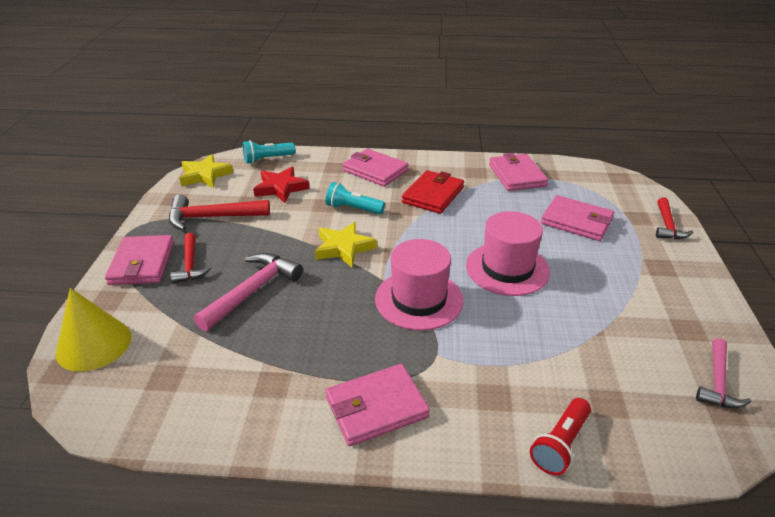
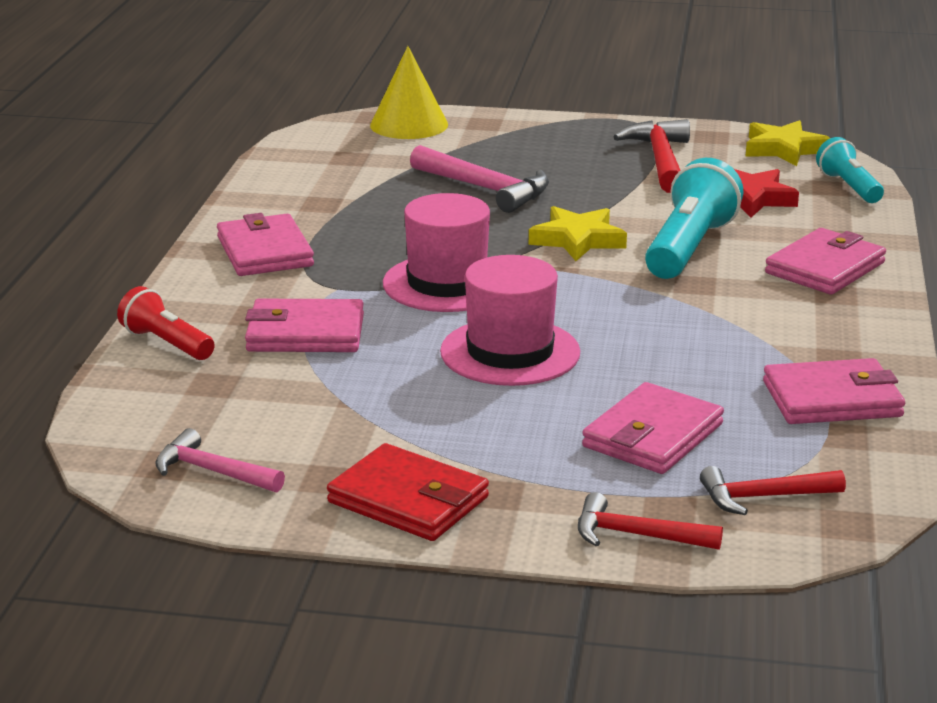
camera: 95 degrees right, 10 degrees down
pink wallet [105,235,174,285] -> pink wallet moved to [245,299,364,352]
red hammer [171,233,212,284] -> red hammer moved to [700,466,846,515]
turquoise flashlight [326,182,385,214] -> turquoise flashlight [645,158,743,279], size x1.67
red wallet [402,170,464,214] -> red wallet moved to [327,443,489,541]

